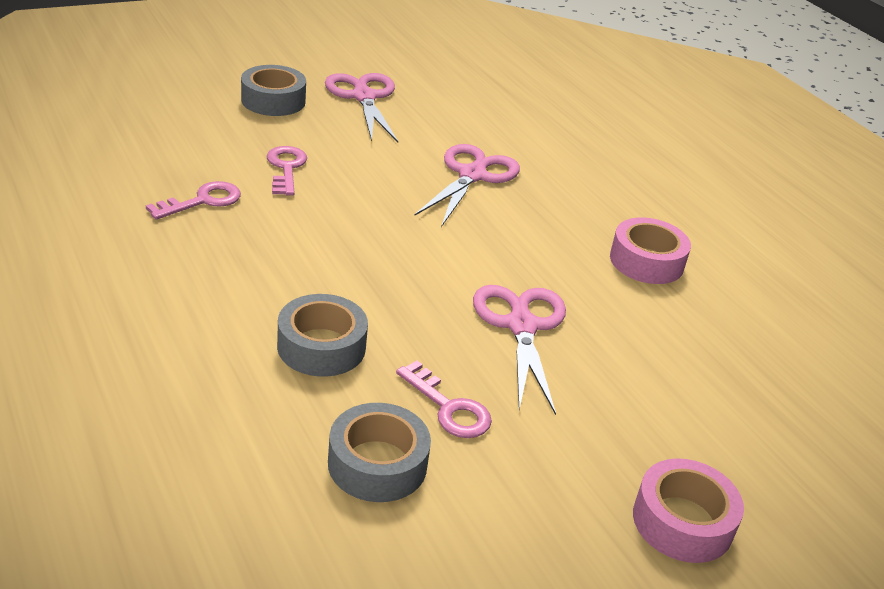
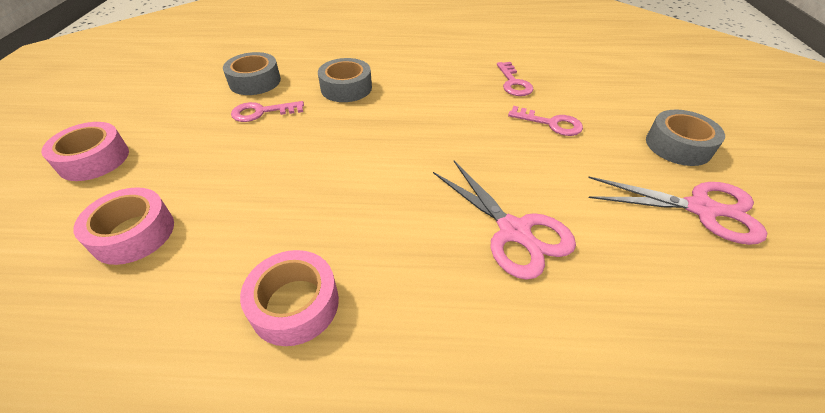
camera: 125 degrees right, 10 degrees up
pink scissors [473,285,566,415] -> none
none -> pink tape [74,187,174,265]

